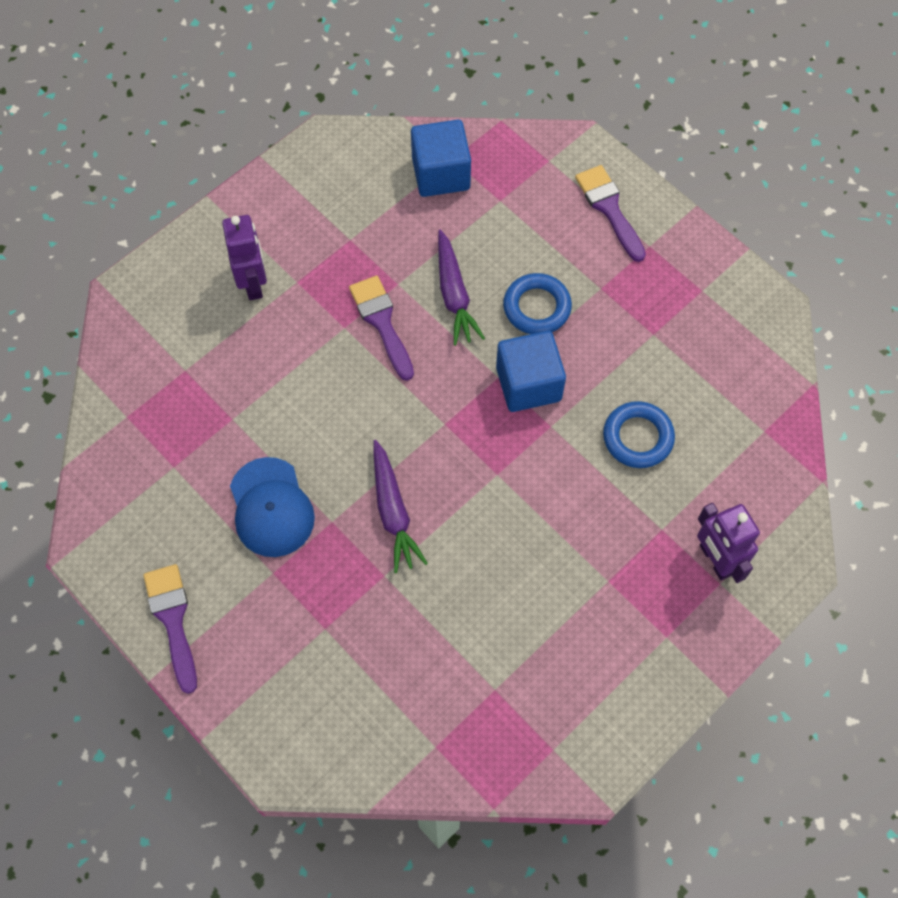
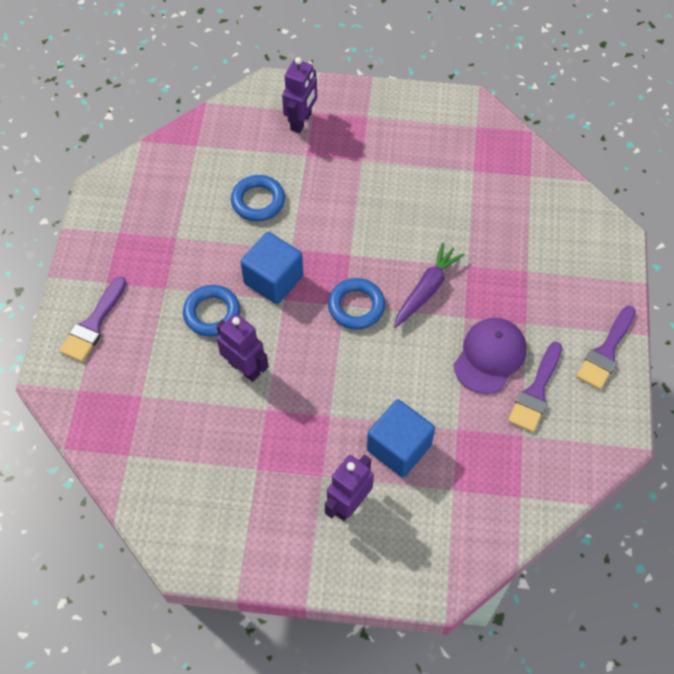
camera: 130 degrees left, 5 degrees down
blue cap [230,457,315,557] -> purple cap [454,318,527,394]
purple brush [349,276,414,381] -> purple brush moved to [508,342,562,432]
blue cube [411,120,471,197] -> blue cube moved to [367,399,435,477]
purple carrot [438,229,485,346] -> purple robot [216,314,269,382]
none -> blue ring [328,278,385,330]

